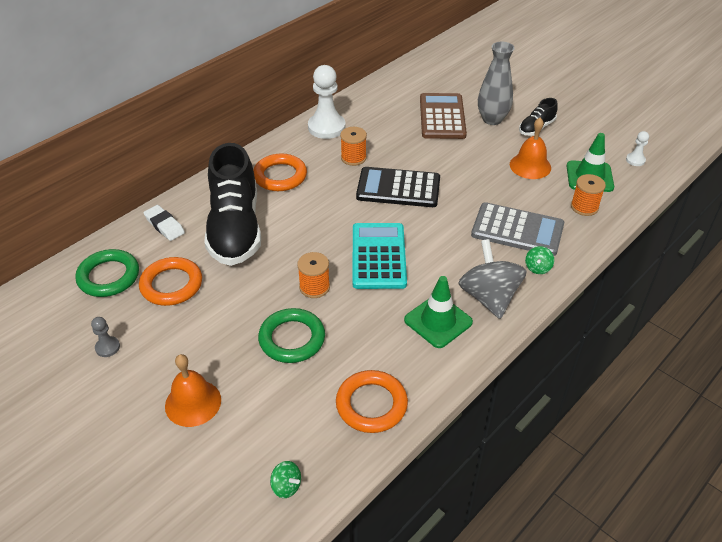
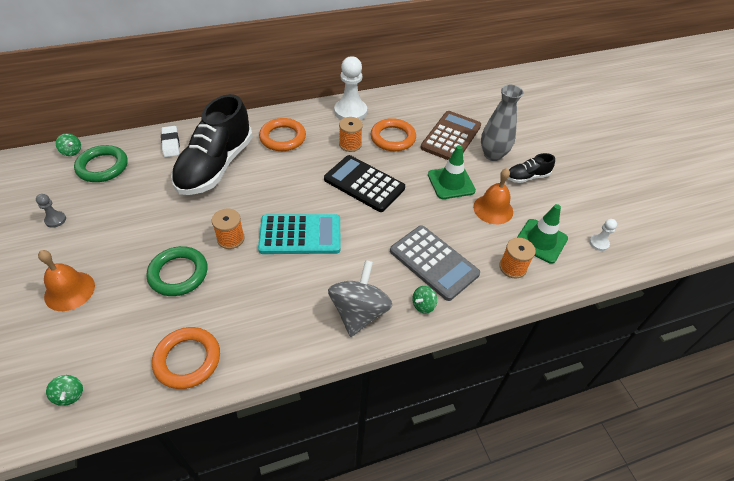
camera: 25 degrees right, 5 degrees up
orange ring [139,257,202,306] -> orange ring moved to [371,118,416,151]
turquoise calculator [353,223,407,289] -> turquoise calculator turned 60 degrees clockwise [258,214,341,254]
green traffic cone [404,276,473,348] -> green traffic cone moved to [428,145,476,199]
none -> green spinning top [56,133,81,156]

